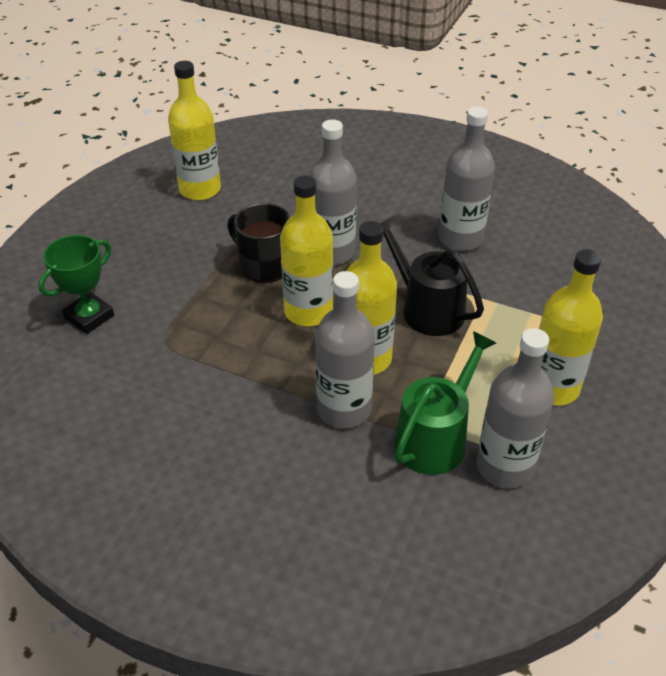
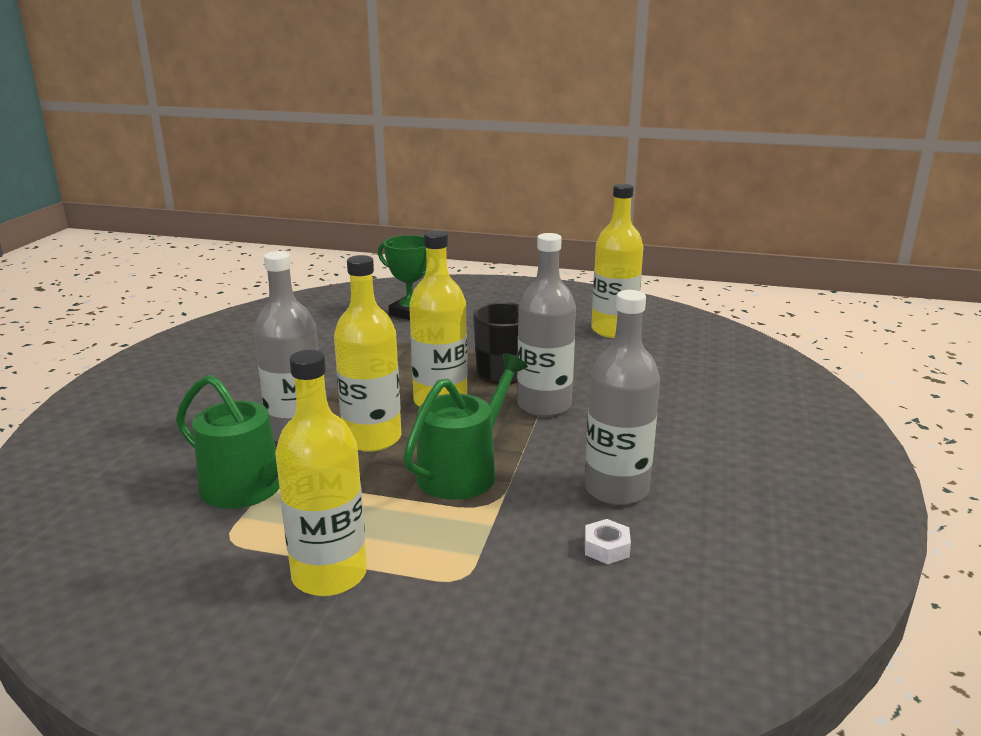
camera: 80 degrees right, 20 degrees down
black watering can [380,217,484,336] -> green watering can [403,353,528,500]
grey bottle [476,328,554,488] -> none
none -> white nut [585,519,631,564]

